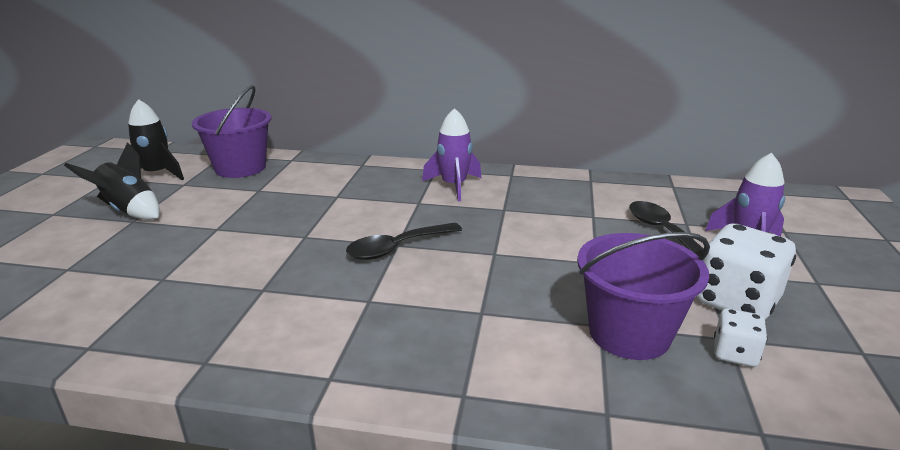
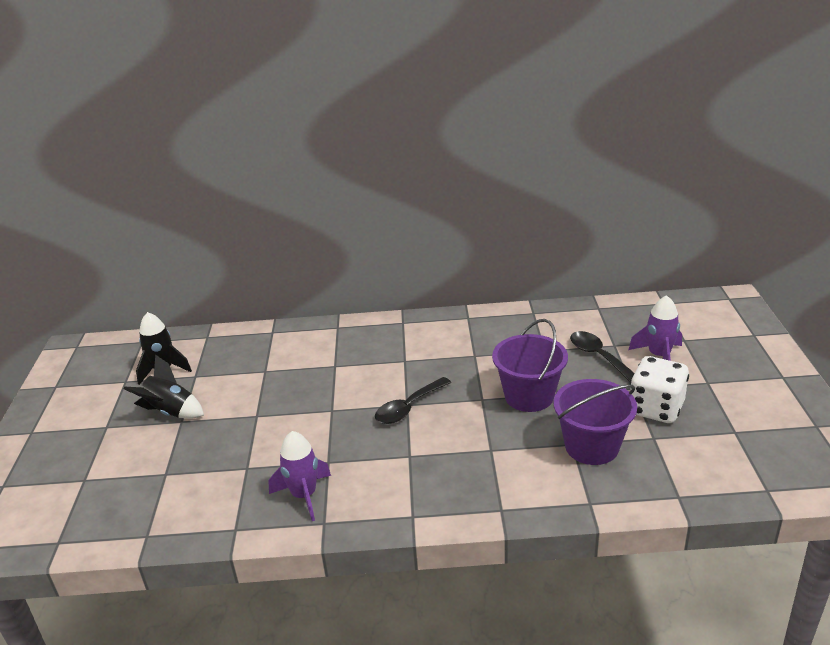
camera: 10 degrees left, 5 degrees up
purple bucket [192,85,272,178] -> purple bucket moved to [492,319,568,412]
purple rocket [422,108,481,201] -> purple rocket moved to [268,431,331,521]
white dice [714,308,768,367] -> none

